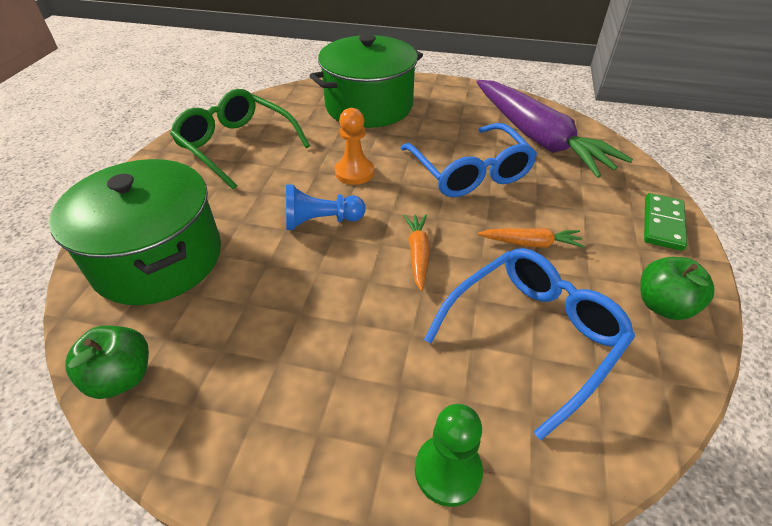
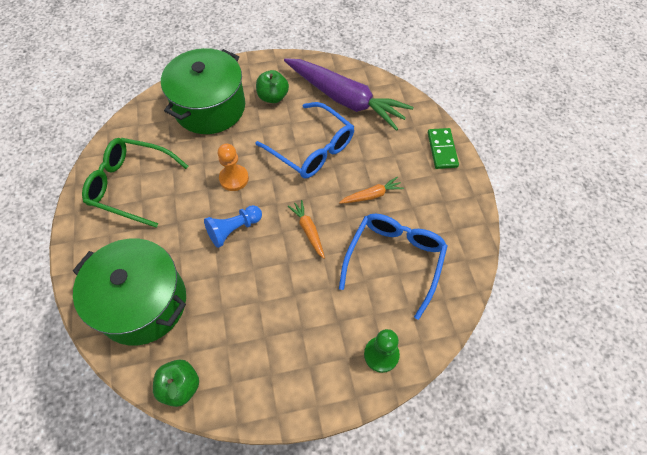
camera: 25 degrees left, 15 degrees up
green apple [640,257,715,320] -> green apple moved to [256,70,289,103]

